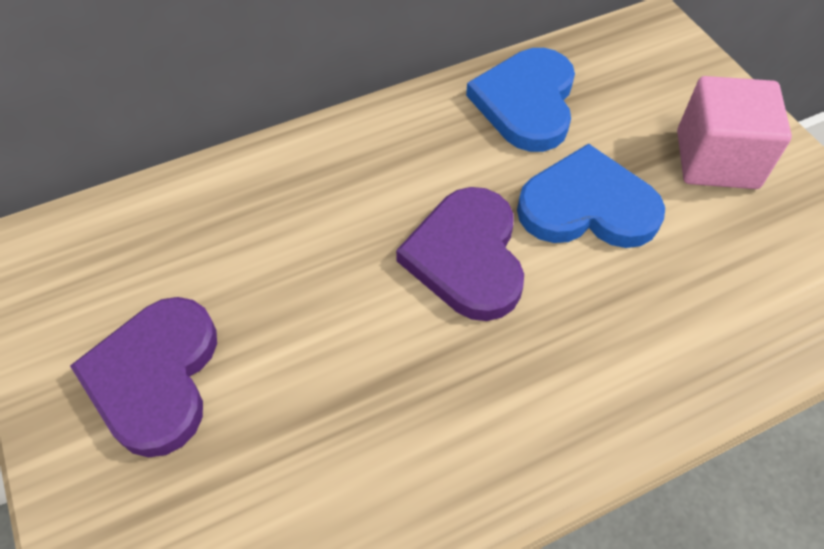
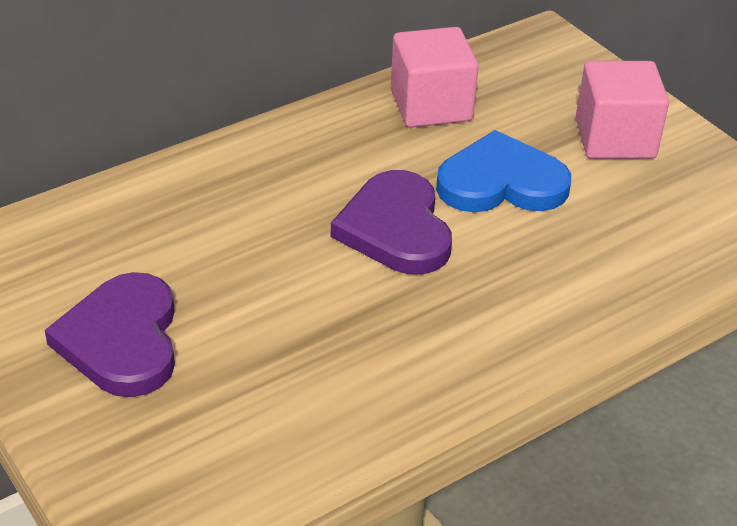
camera: 10 degrees left, 15 degrees down
blue heart [466,48,575,152] -> pink cube [391,27,479,128]

